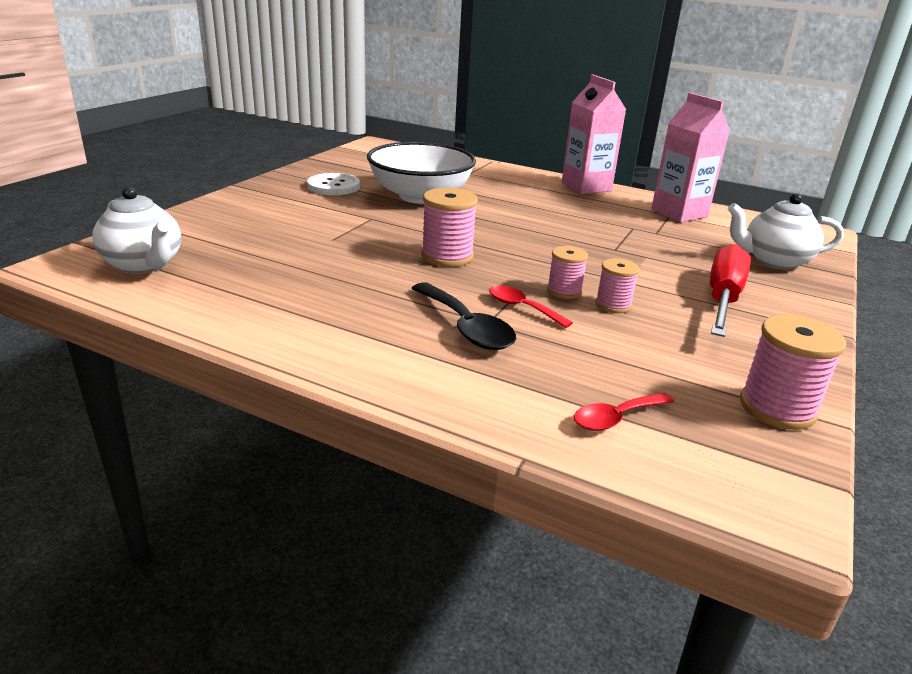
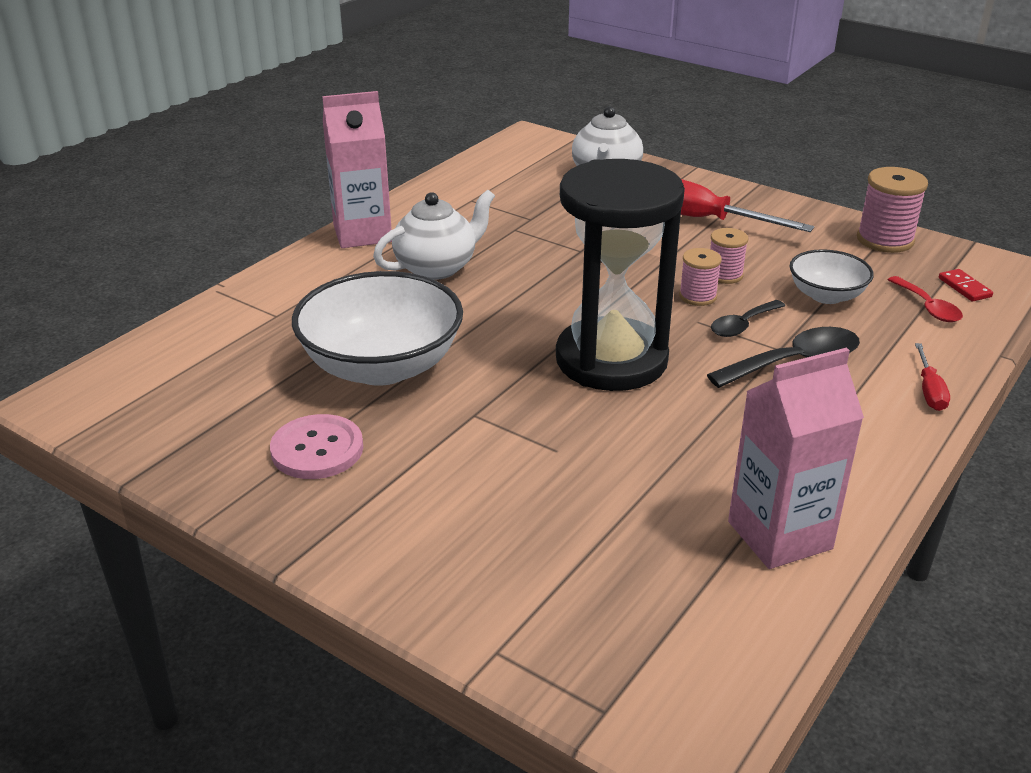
camera: 80 degrees left, 5 degrees up
white teapot [92,186,181,274] -> white teapot moved to [373,190,495,280]
white button [307,173,360,195] -> pink button [270,414,363,479]
pink spool [421,188,478,267] -> black hourglass [556,159,685,391]
red spoon [489,285,573,328] -> black spoon [711,300,785,337]
pink carton [651,93,730,222] -> pink carton moved to [728,348,864,569]
none -> white bowl [790,249,874,304]
none -> red screwdriver [915,343,950,411]
none -> red domino [939,269,993,302]

